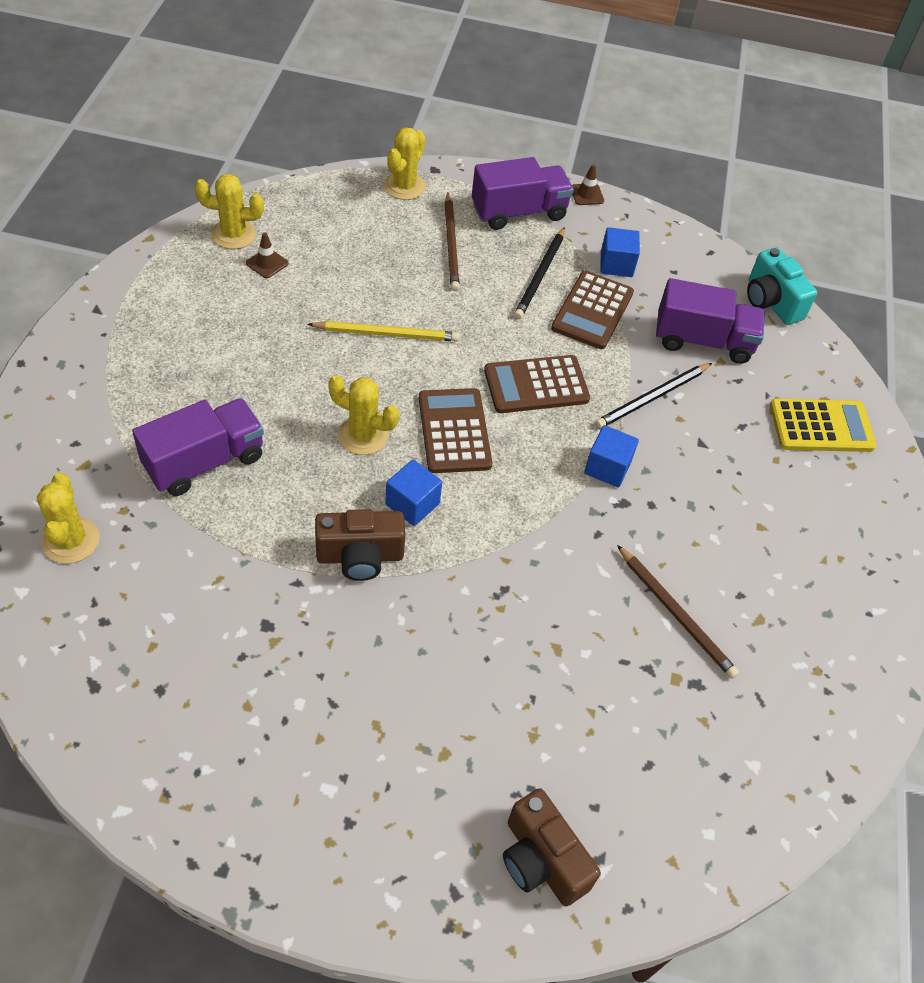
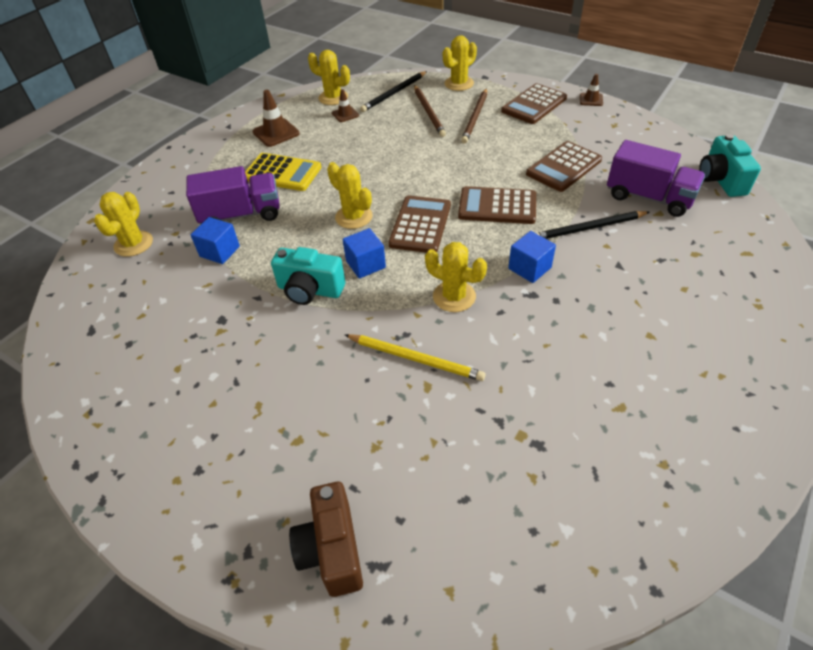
camera: 30 degrees right, 5 degrees down
yellow pencil [308,321,459,342] -> yellow pencil moved to [345,334,486,381]
brown camera [315,509,406,581] -> turquoise camera [271,247,345,305]
purple truck [472,157,573,230] -> brown calculator [501,83,567,124]
black pencil [514,227,565,319] -> black pencil moved to [360,71,427,112]
blue cube [600,227,640,277] -> blue cube moved to [191,217,240,264]
brown pencil [617,545,739,679] -> brown pencil moved to [414,85,446,137]
yellow calculator [770,398,877,452] -> yellow calculator moved to [245,153,322,191]
none -> brown traffic cone [253,90,300,147]
none -> yellow cactus [425,242,487,312]

